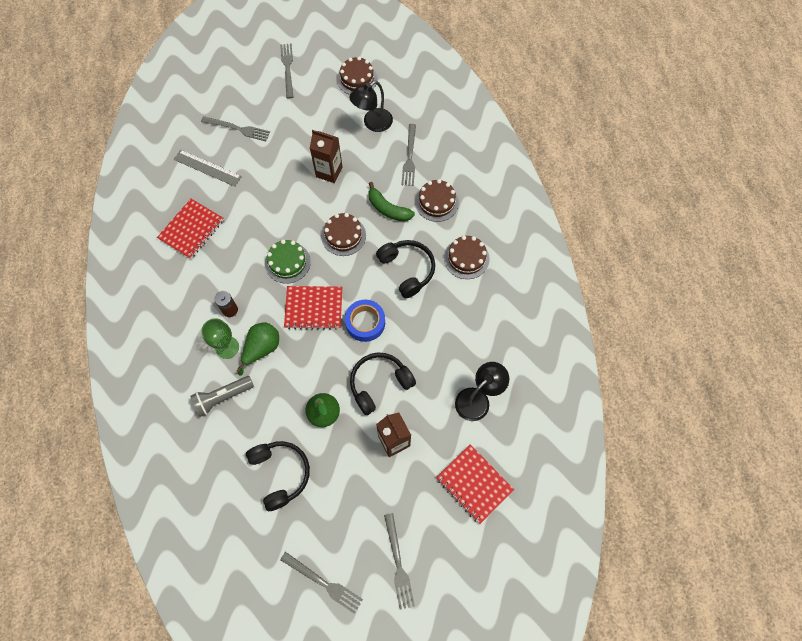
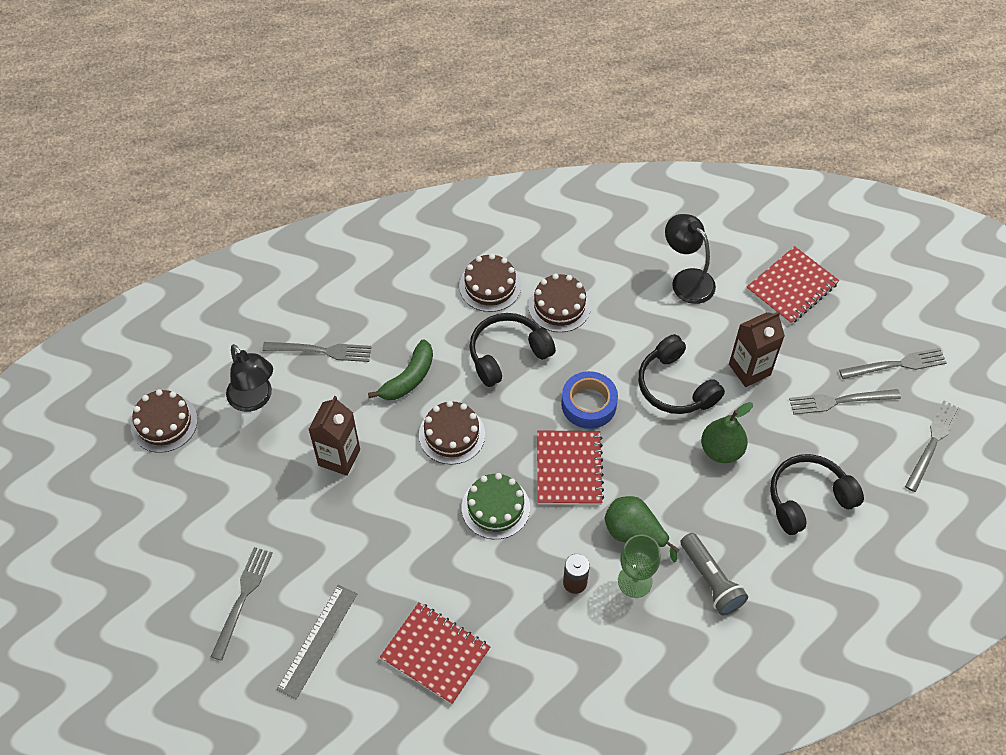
camera: 90 degrees left, 10 degrees down
grey fork [280,44,293,98] -> grey fork moved to [789,389,901,415]
brown cake [415,179,459,222] -> brown cake moved to [528,274,591,332]

